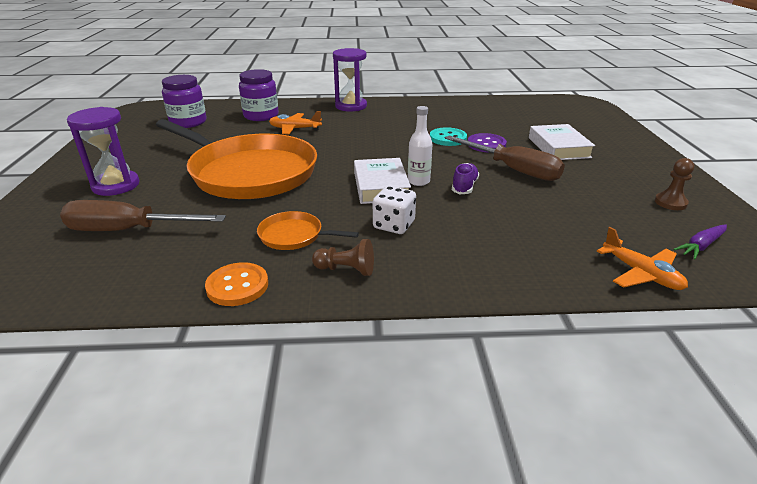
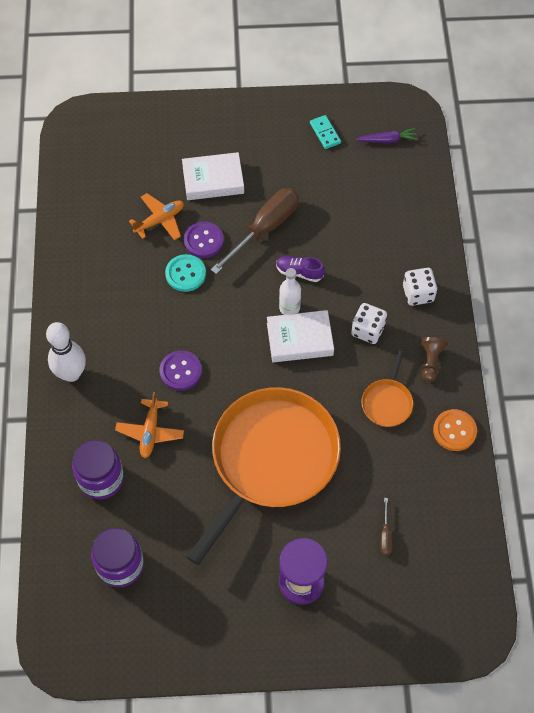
camera: 90 degrees left, 30 degrees up
brown screwdriver [60,200,226,231] -> brown screwdriver [380,498,392,556], size x0.43
purple hourglass [333,48,367,112] -> white bowling pin [46,322,86,382]
orange plane [597,227,688,290] -> orange plane moved to [129,193,184,240]
brown pawn [655,158,694,210] -> turquoise domino [310,115,341,149]
purple carrot [674,224,727,259] -> purple carrot turned 60 degrees counterclockwise [356,128,418,143]
none -> purple button [160,350,202,391]
none -> white dice [403,268,437,306]

